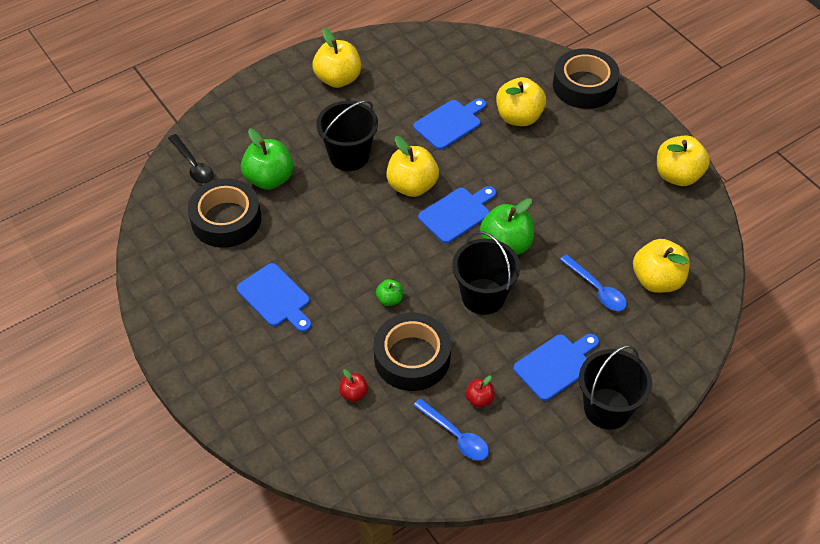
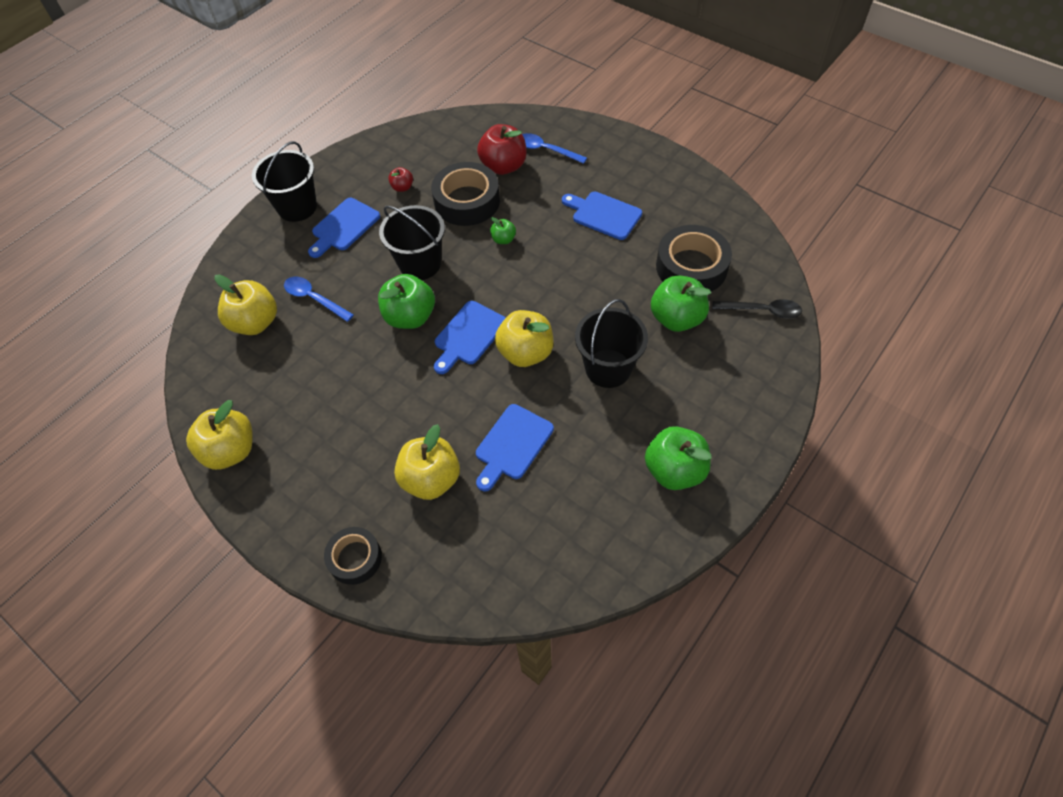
camera: 165 degrees right, 5 degrees up
black spoon [168,134,214,184] -> black spoon turned 150 degrees clockwise [712,299,802,319]
yellow apple [313,28,361,88] -> green apple [645,426,712,490]
red apple [339,369,368,402] -> red apple [477,124,526,175], size x2.03
blue spoon [413,398,489,461] -> blue spoon moved to [522,133,587,164]
black tape [553,48,620,109] -> black tape [324,527,382,585], size x0.61

